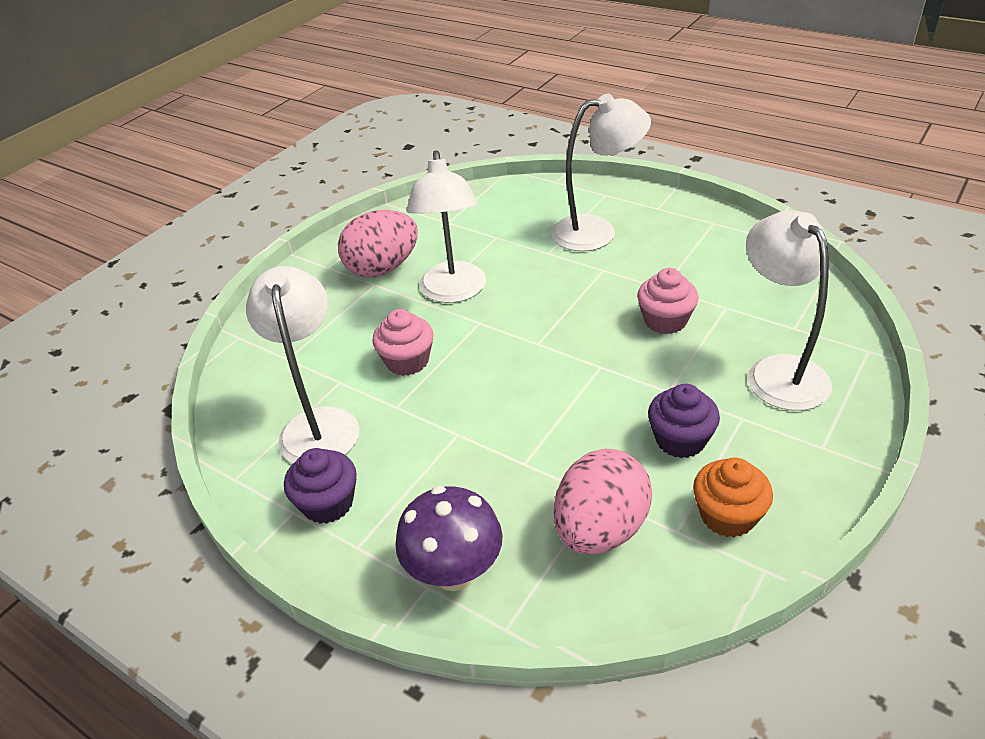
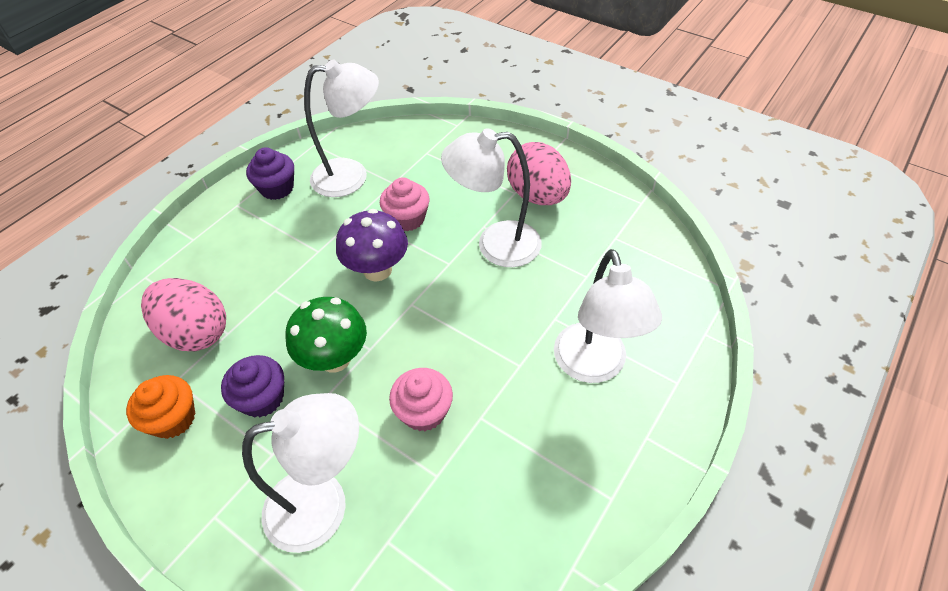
camera: 90 degrees right, 10 degrees up
purple mushroom [395,486,503,591] -> purple mushroom moved to [336,209,408,281]
none -> green mushroom [285,297,367,373]

